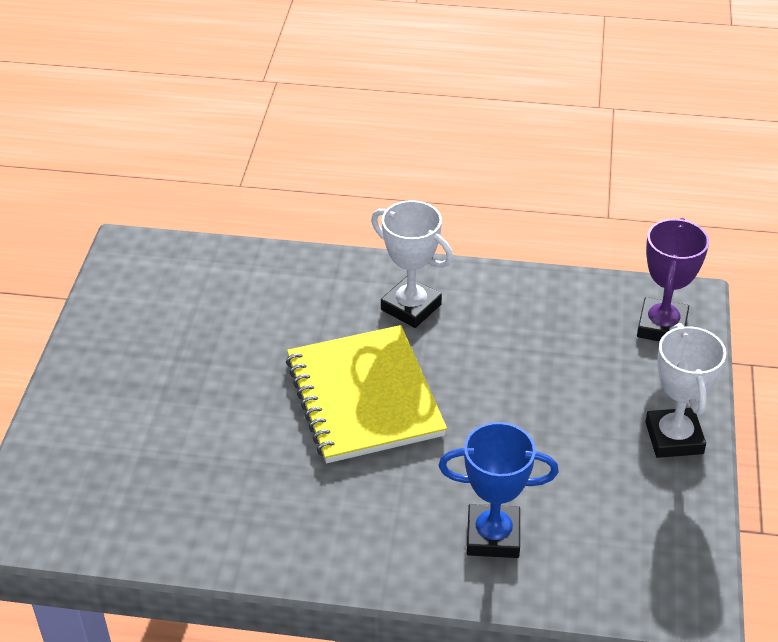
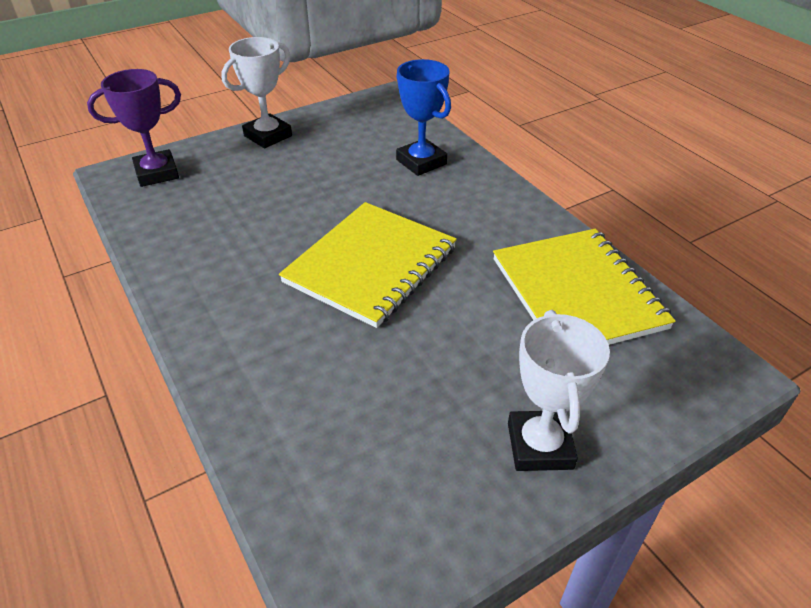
camera: 130 degrees left, 0 degrees up
white trophy [371,200,453,328] -> white trophy moved to [508,310,610,471]
none -> yellow notebook [493,229,676,345]

